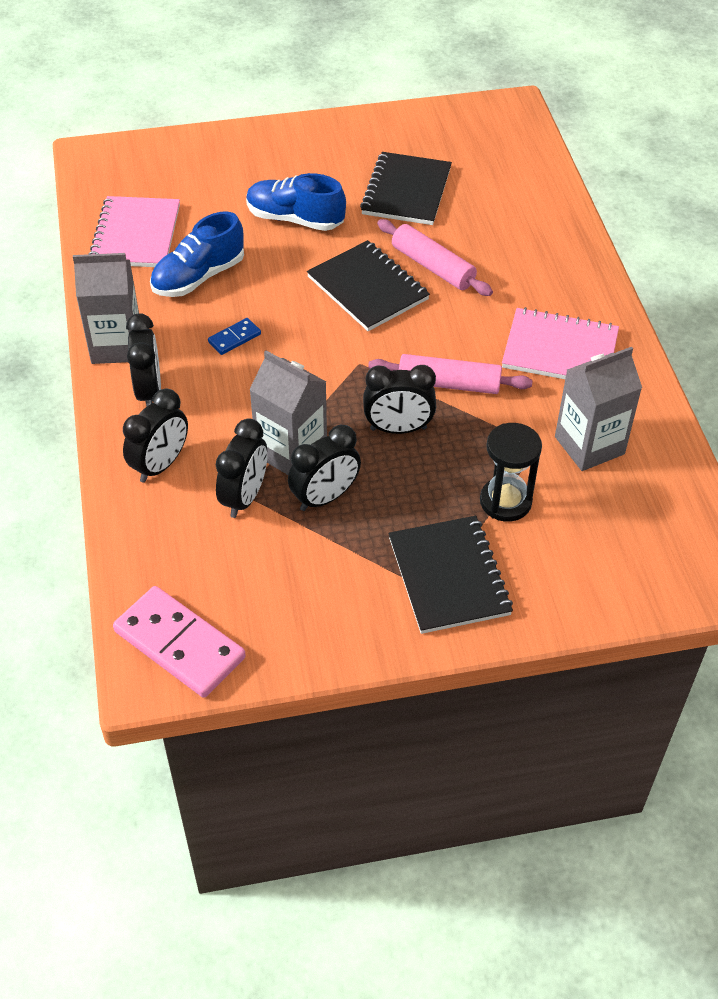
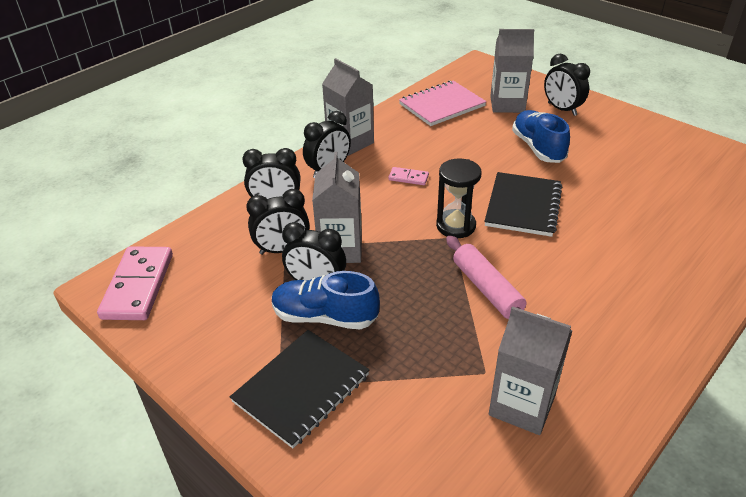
camera: 55 degrees right, 10 degrees down
blue shoe [150,211,244,297] -> blue shoe moved to [272,271,380,329]
blue domino [208,318,261,355] -> pink domino [388,167,429,185]
black notebook [360,152,452,225] -> none
black clock [363,365,436,434] -> black clock moved to [544,54,590,116]
pink rolling pin [377,219,493,296] -> none
black hourglass [480,423,542,522] -> black hourglass moved to [436,158,482,238]
pink notebook [502,307,619,379] -> none
none -> grey carton [490,29,534,113]

